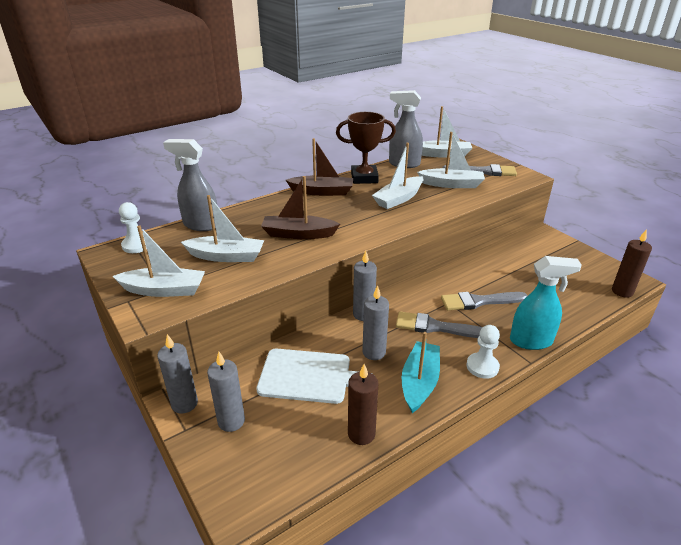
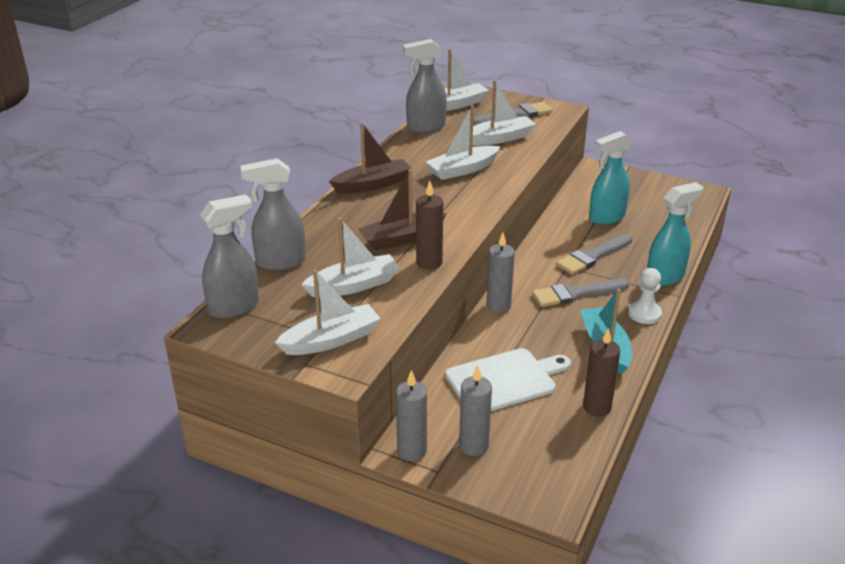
camera: 30 degrees left, 0 degrees up
white pawn [119,202,147,253] -> grey spray bottle [200,194,259,319]
brown trophy [336,112,396,184] -> none
grey candle [362,285,389,360] -> none
white boat [372,143,423,209] -> white boat turned 45 degrees clockwise [425,105,501,180]
brown candle [612,229,652,298] -> brown candle moved to [416,181,443,270]
none -> turquoise spray bottle [589,131,632,225]

